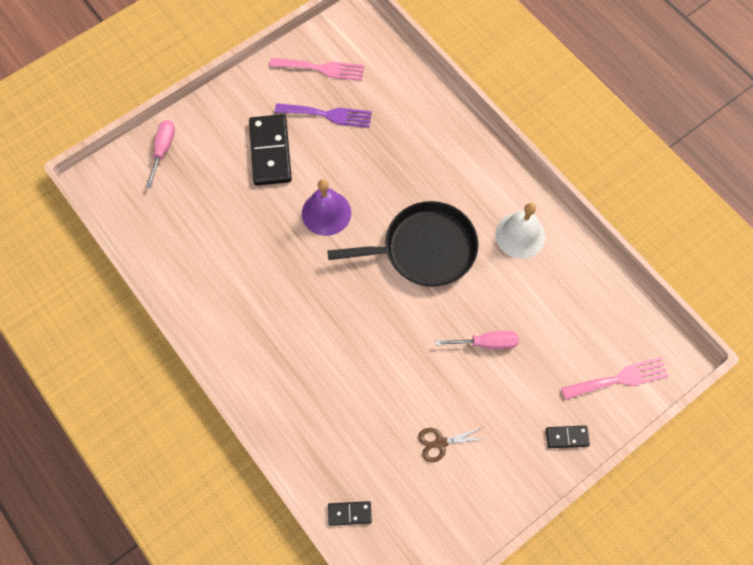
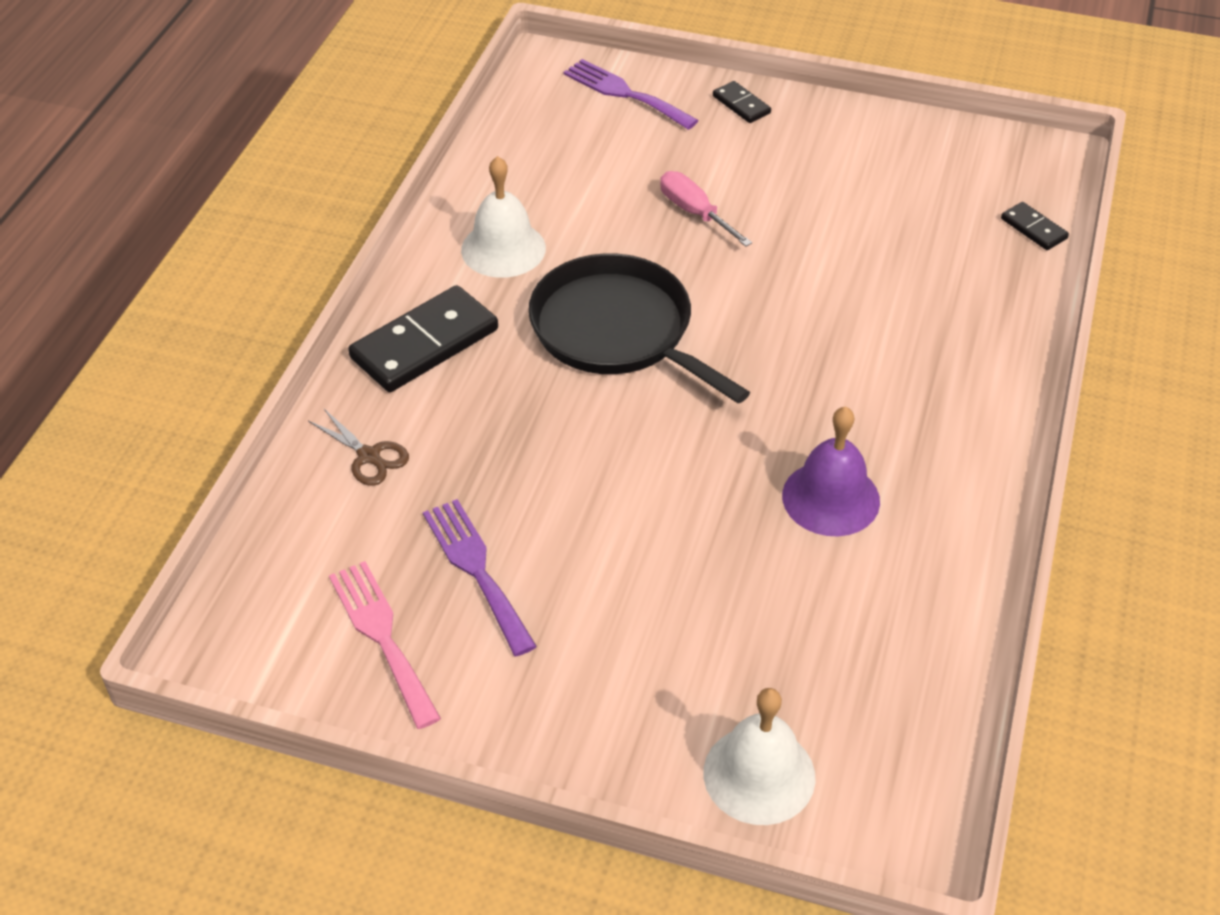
camera: 125 degrees left, 20 degrees down
pink screwdriver [146,120,175,188] -> white bell [704,688,816,825]
black domino [249,114,292,186] -> black domino moved to [348,285,498,392]
purple bell [302,179,351,236] -> purple bell moved to [782,406,880,536]
brown scissors [418,427,485,462] -> brown scissors moved to [308,409,409,486]
pink fork [561,357,669,400] -> purple fork [563,59,699,130]

